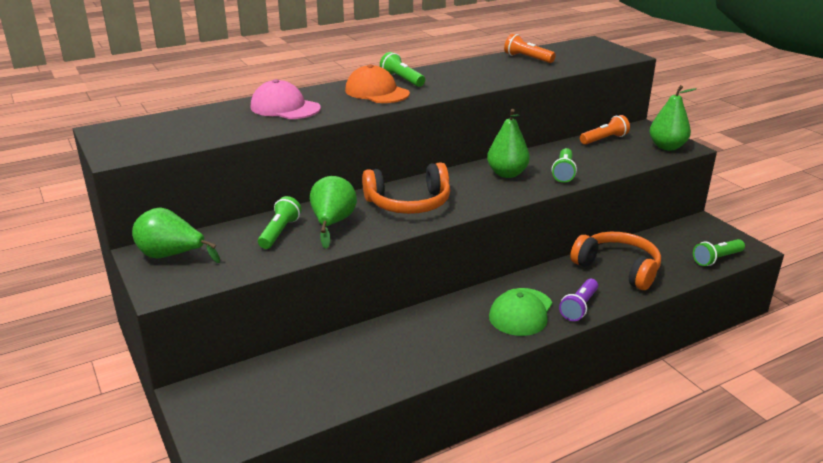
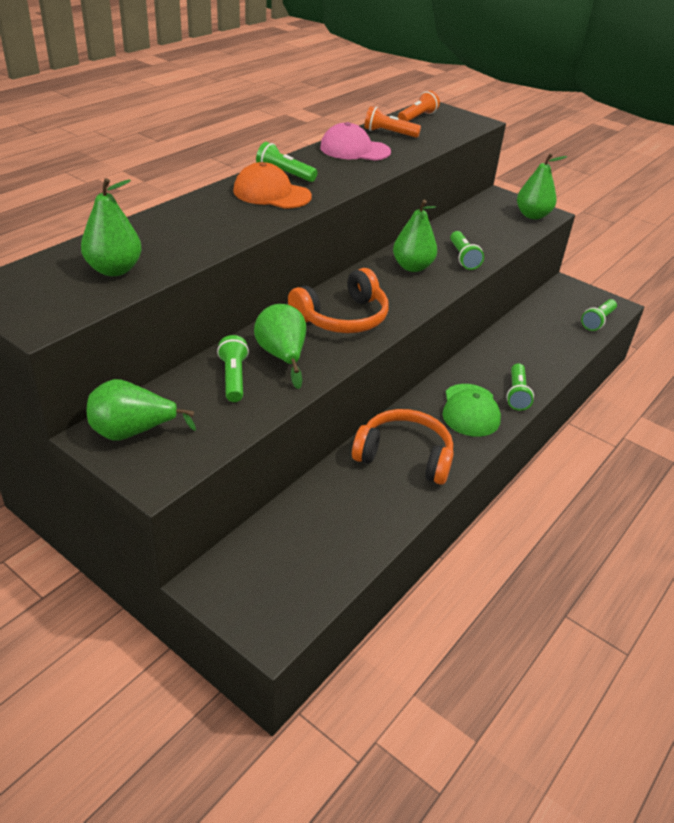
camera: 25 degrees left, 10 degrees up
pink cap [251,79,321,119] -> pink cap moved to [320,122,391,161]
purple flashlight [559,279,598,321] -> green flashlight [506,363,534,411]
orange headphones [570,232,661,290] -> orange headphones moved to [352,409,454,485]
orange flashlight [580,115,630,145] -> orange flashlight moved to [398,91,440,122]
none -> green pear [81,178,142,276]

